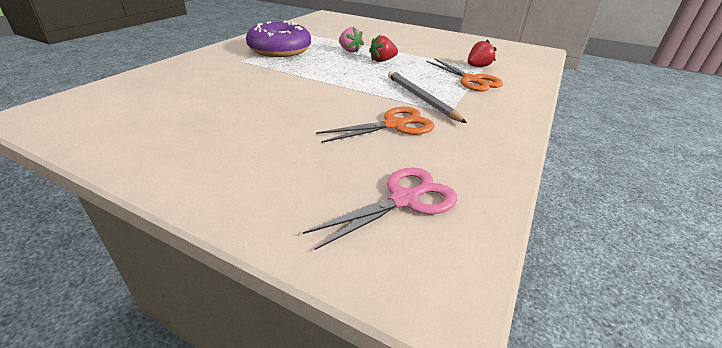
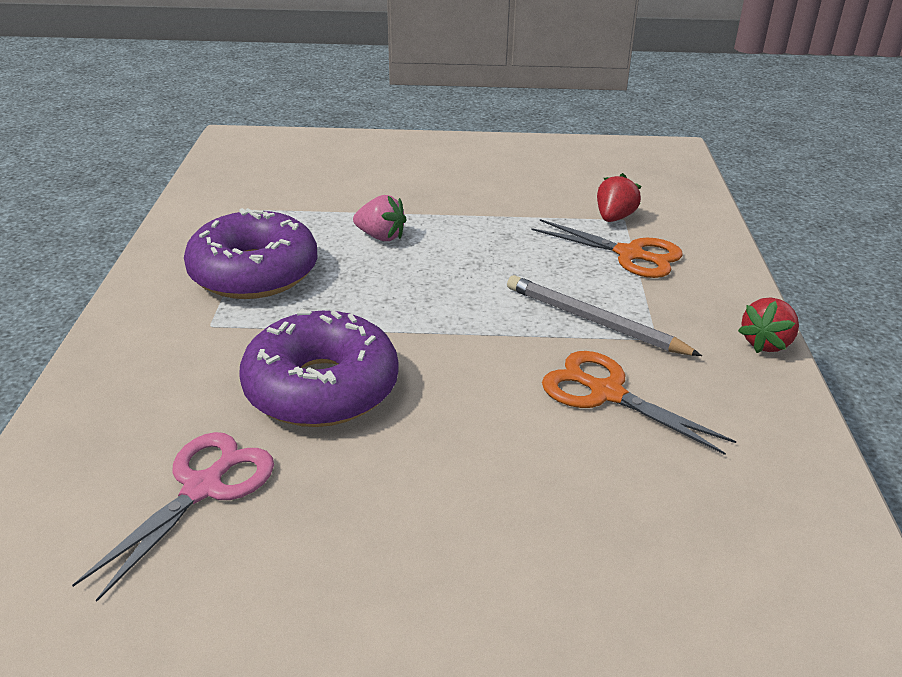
camera: 25 degrees left, 0 degrees up
pink scissors [303,167,457,250] -> pink scissors moved to [72,432,274,602]
orange scissors [316,107,435,143] -> orange scissors turned 90 degrees counterclockwise [542,351,737,455]
red strawberry [369,35,398,62] -> red strawberry moved to [738,297,799,353]
none -> purple donut [239,309,398,427]

